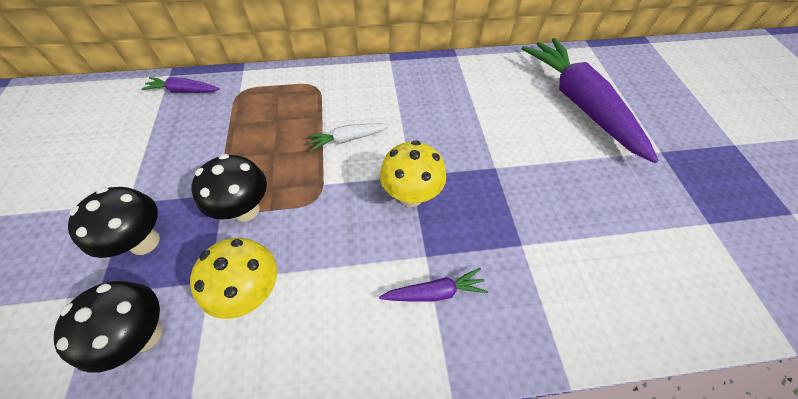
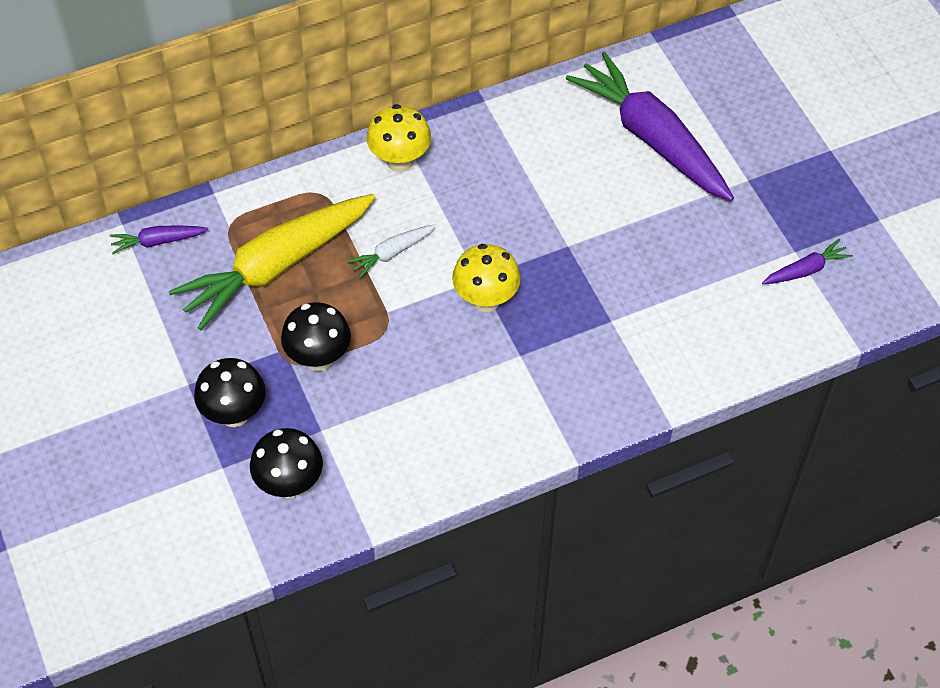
camera: 15 degrees left, 0 degrees up
yellow mushroom [190,238,277,319] -> yellow mushroom moved to [366,104,431,172]
purple carrot [379,268,488,302] -> purple carrot moved to [762,239,853,284]
none -> yellow carrot [169,194,375,330]

